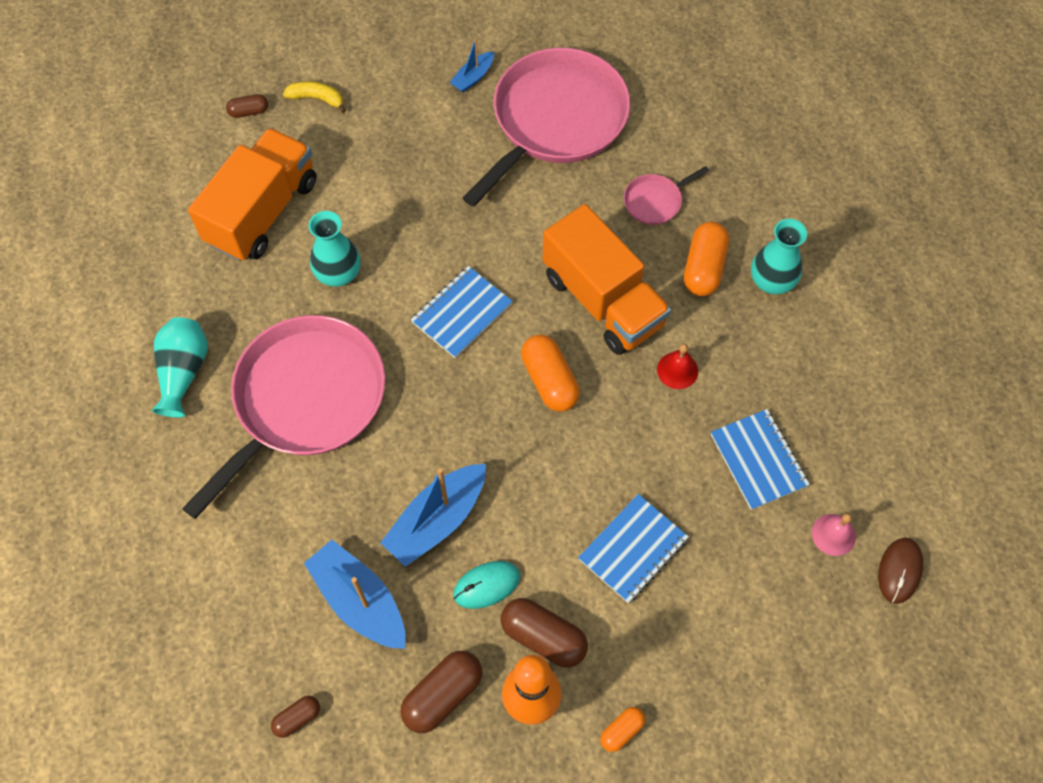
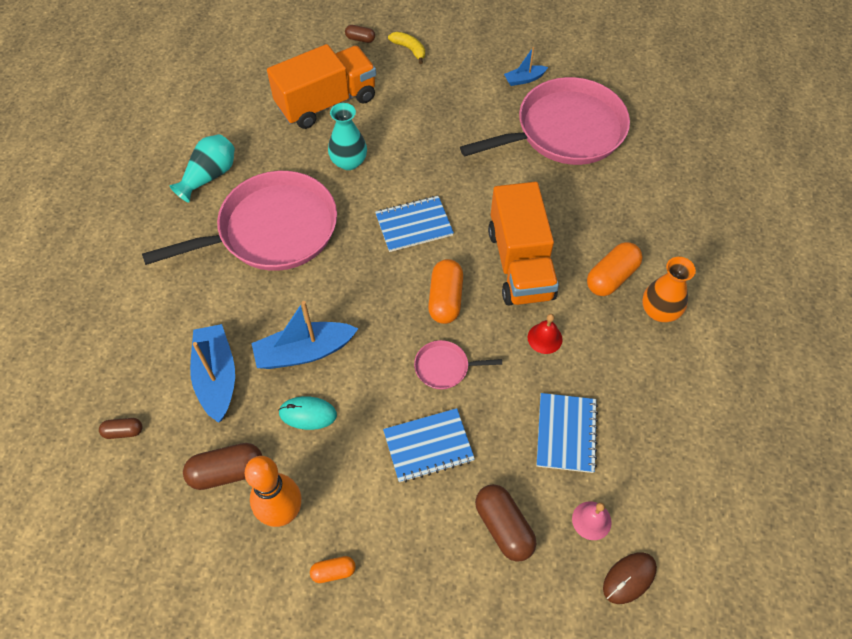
camera: 30 degrees right, 5 degrees down
brown capsule [501,598,588,668] -> brown capsule moved to [475,484,536,562]
pink pan [624,166,709,225] -> pink pan moved to [414,340,502,389]
turquoise vase [751,219,807,294] -> orange vase [642,257,696,322]

